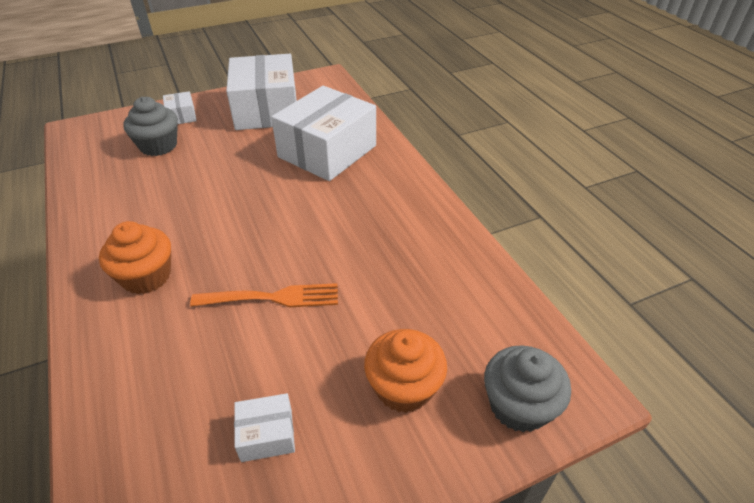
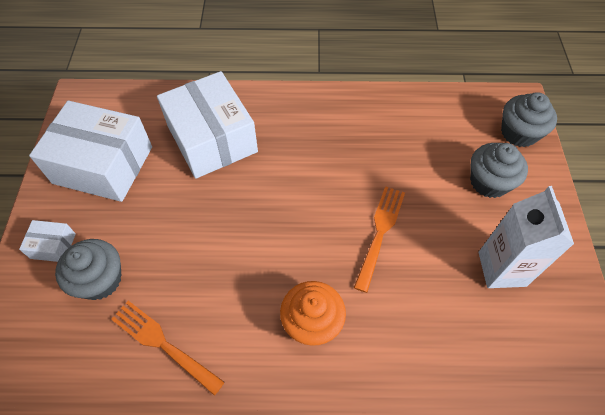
camera: 65 degrees left, 15 degrees up
white box [234,393,295,462] -> white carton [479,186,574,288]
orange cupcake [364,329,447,413] -> grey cupcake [470,143,528,198]
none -> orange fork [111,301,225,396]

